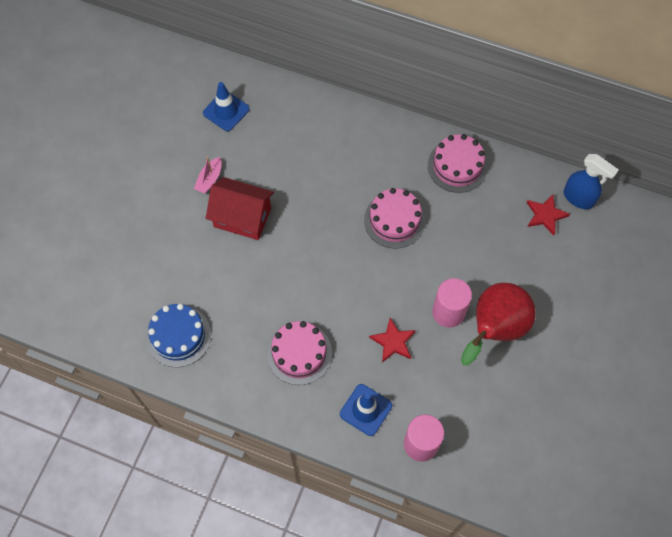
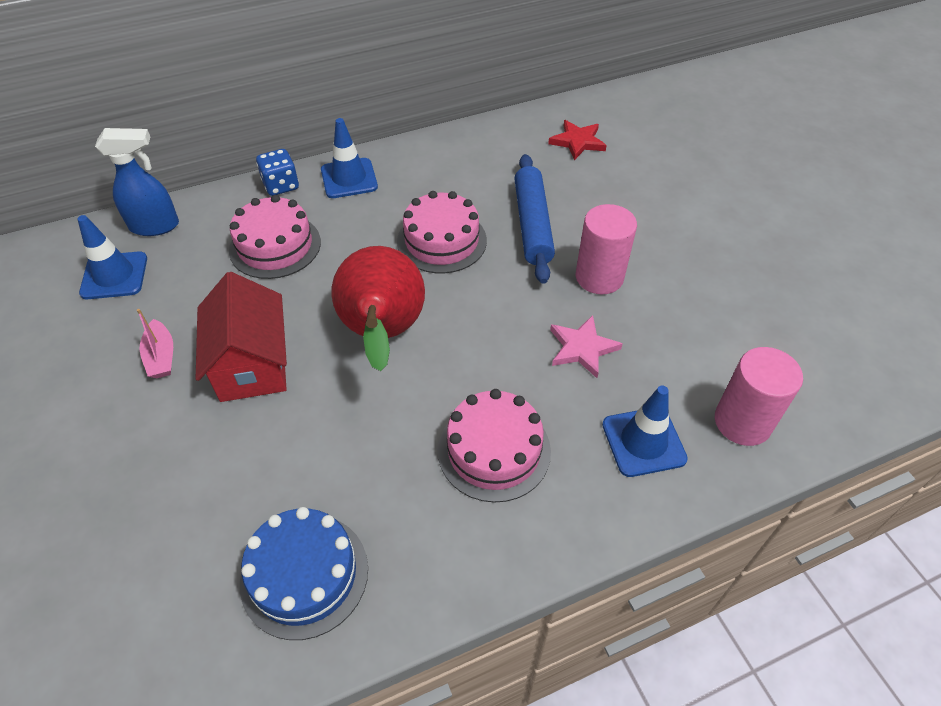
camera: 45 degrees left, 15 degrees down
red house [206,177,274,240] -> red house turned 75 degrees counterclockwise [195,272,287,402]
red star [369,318,416,363] -> pink star [550,315,622,378]
pink cake [428,134,488,193] -> pink cake moved to [229,195,321,279]
red pear [461,283,536,366] -> red pear moved to [331,246,425,371]
blue spray bottle [564,154,619,209] -> blue spray bottle moved to [95,128,179,236]
none -> blue dice [256,149,299,196]
none -> blue traffic cone [321,118,378,198]
none -> blue rolling pin [514,154,555,284]

